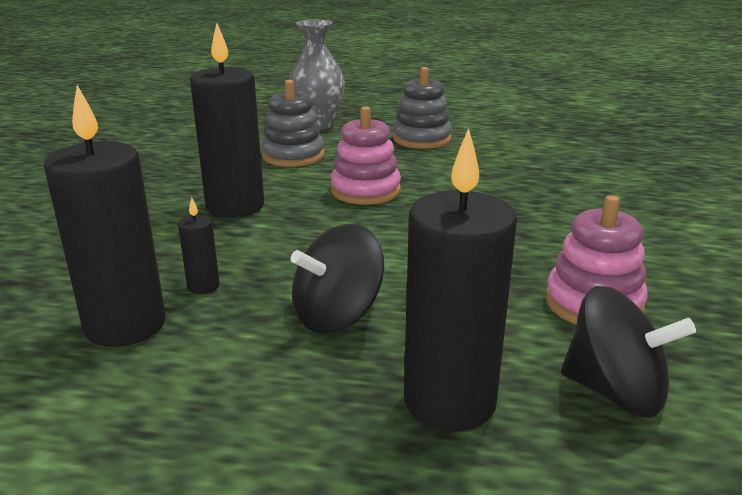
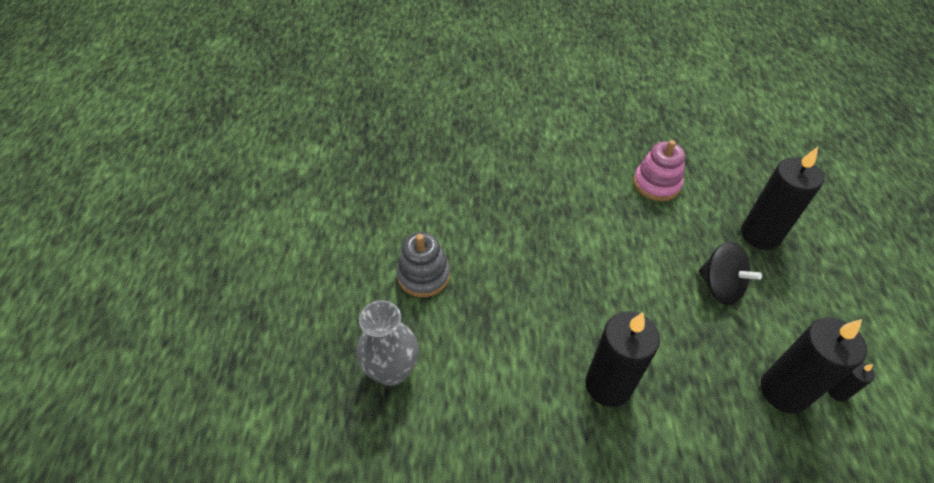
camera: 100 degrees left, 25 degrees up
black candle [178,197,220,294] -> black candle moved to [828,362,875,402]
grey stacking toy [261,80,324,167] -> none
pink stacking toy [331,106,401,205] -> none
black spinning top [561,286,696,418] -> none

